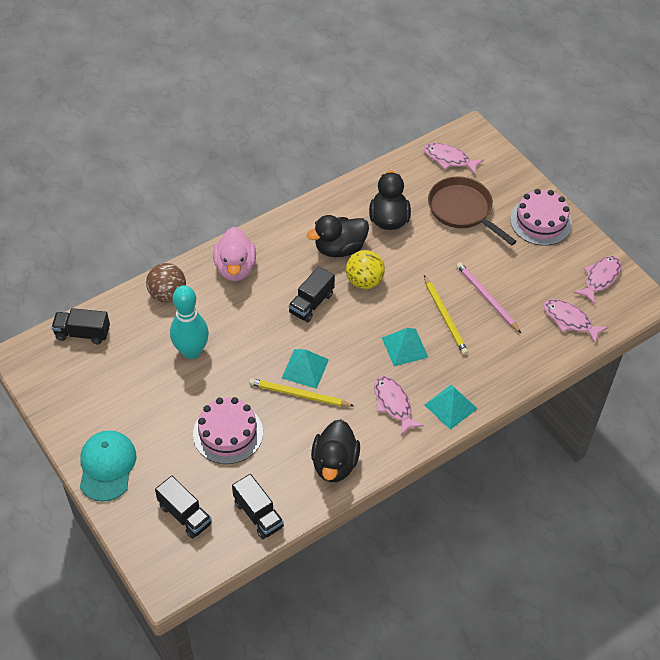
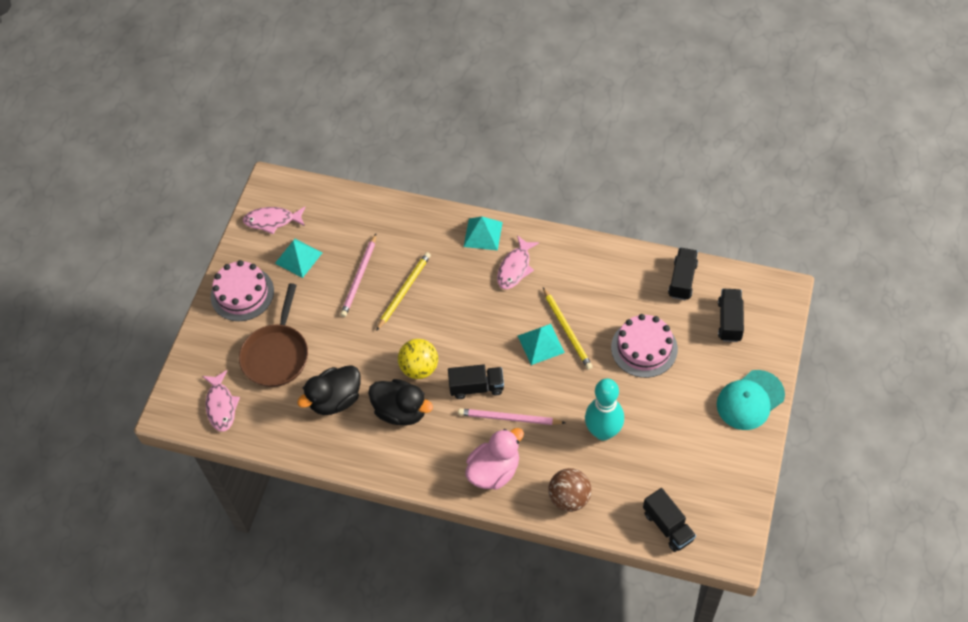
camera: 125 degrees left, 5 degrees up
black duck [311,419,360,482] -> none
turquoise pyramid [382,328,428,367] -> turquoise pyramid moved to [275,239,322,278]
pink fish [543,299,608,344] -> none
none -> pink pencil [458,408,565,425]

